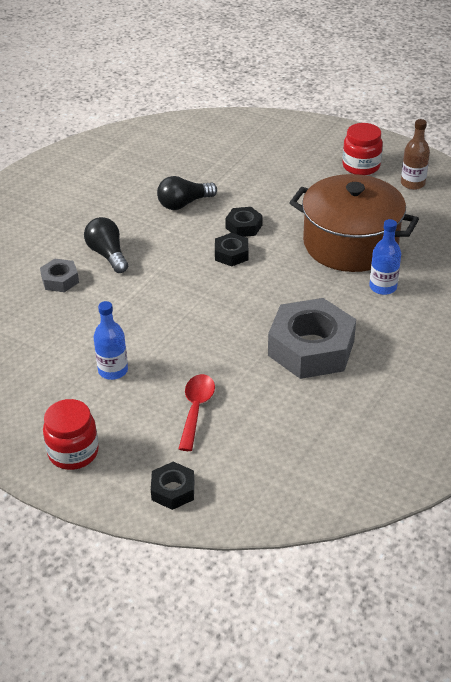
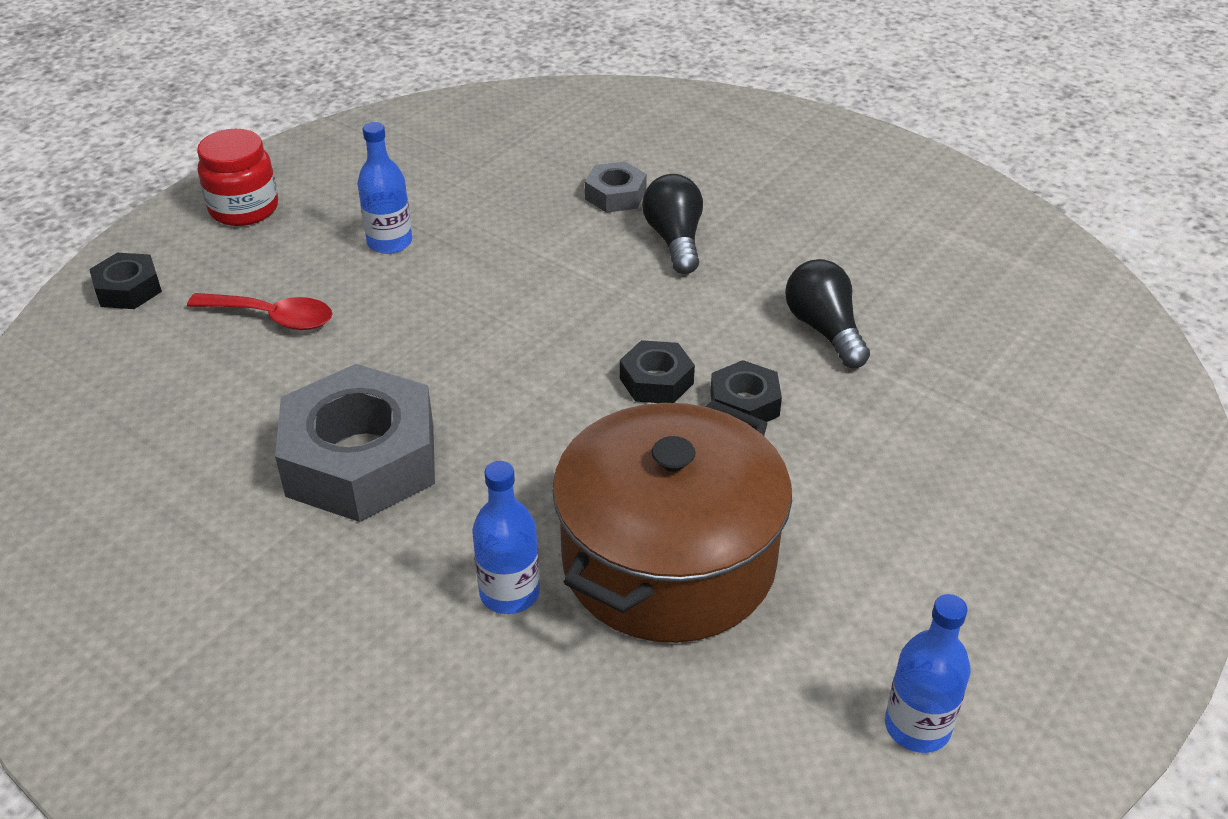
camera: 95 degrees right, 0 degrees up
black light bulb [84,217,128,273] -> black light bulb turned 75 degrees counterclockwise [642,174,703,274]
red jar [342,123,383,175] -> none
brown bottle [401,119,430,190] -> blue bottle [885,594,971,753]

